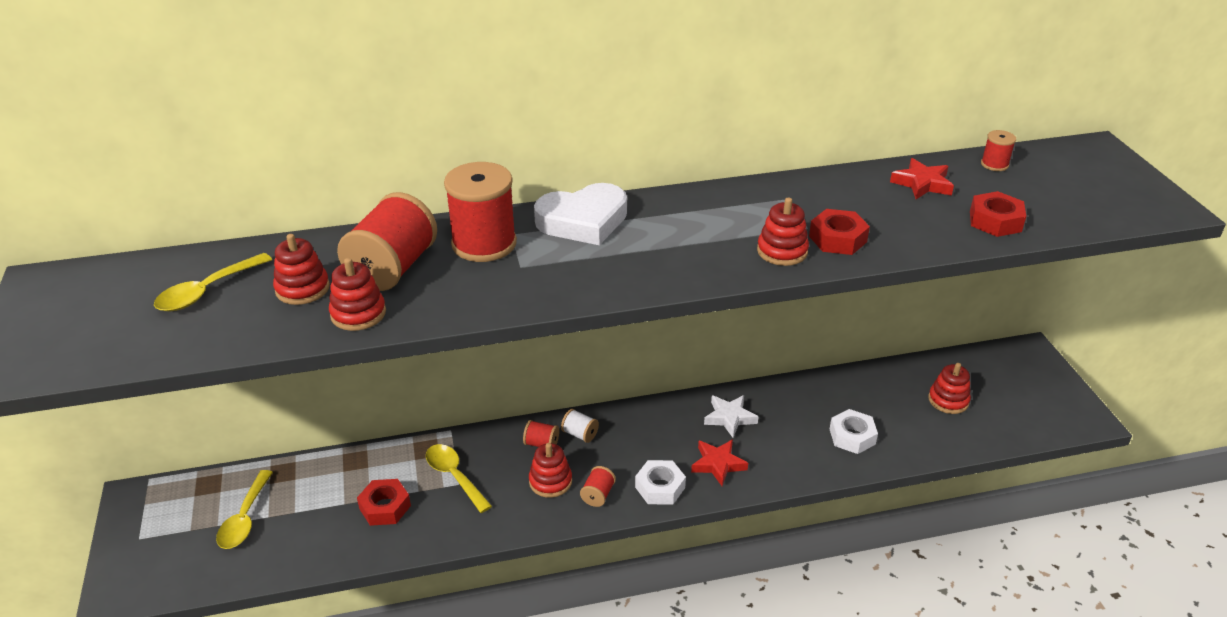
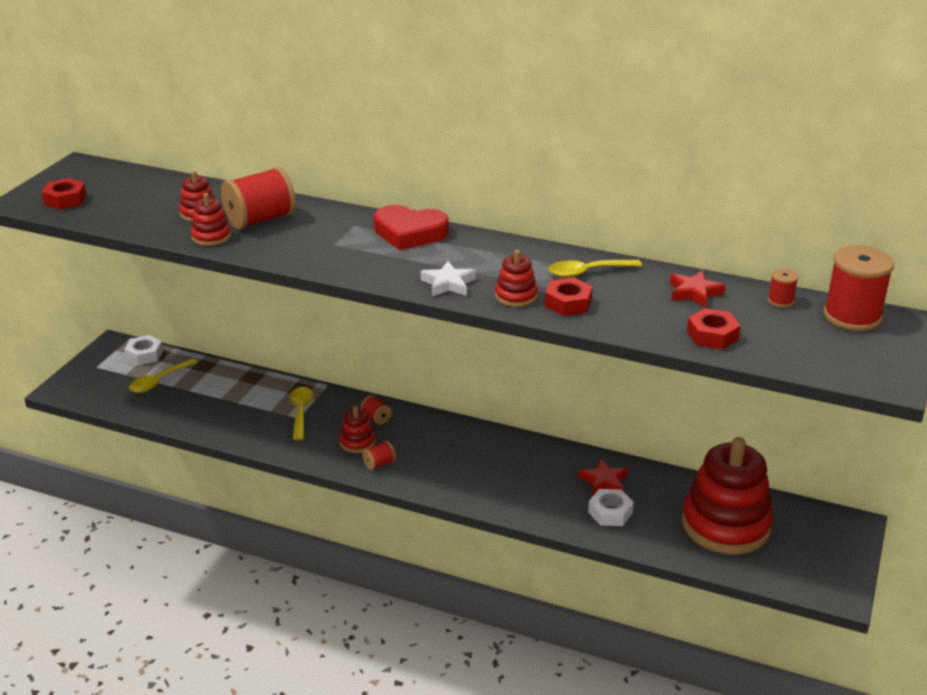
camera: 35 degrees right, 5 degrees down
yellow spoon [154,253,272,311] -> yellow spoon moved to [548,260,642,278]
red nut [357,479,411,526] -> red nut moved to [42,178,87,210]
red spool [444,162,517,262] -> red spool moved to [823,245,894,331]
white heart [534,183,627,245] -> red heart [374,205,449,250]
white spool [561,409,599,443] -> none
white nut [635,460,686,505] -> white nut moved to [124,335,163,365]
red star [691,439,748,486] -> red star moved to [578,459,628,496]
white star [704,395,759,438] -> white star moved to [421,261,476,296]
red stacking toy [928,363,971,414] -> red stacking toy [682,437,773,555], size x2.25

